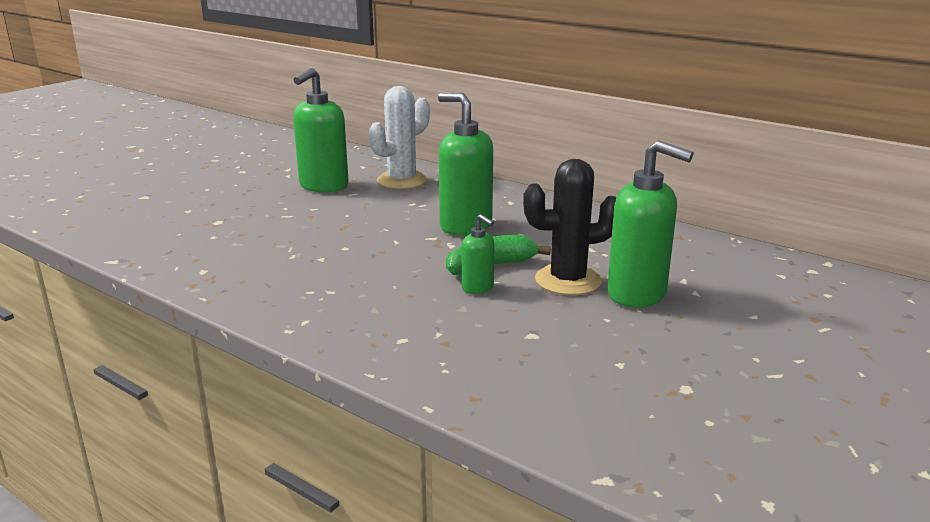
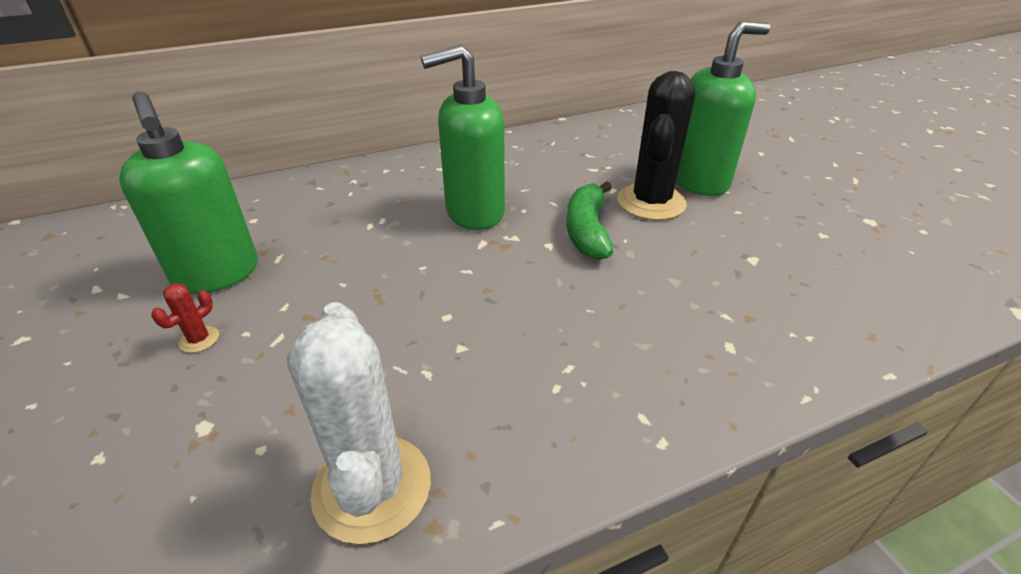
camera: 60 degrees left, 15 degrees up
white cactus [369,86,430,189] -> white cactus moved to [287,302,431,544]
green soap dispenser [462,214,495,294] -> none
none -> red cactus [151,283,219,353]

